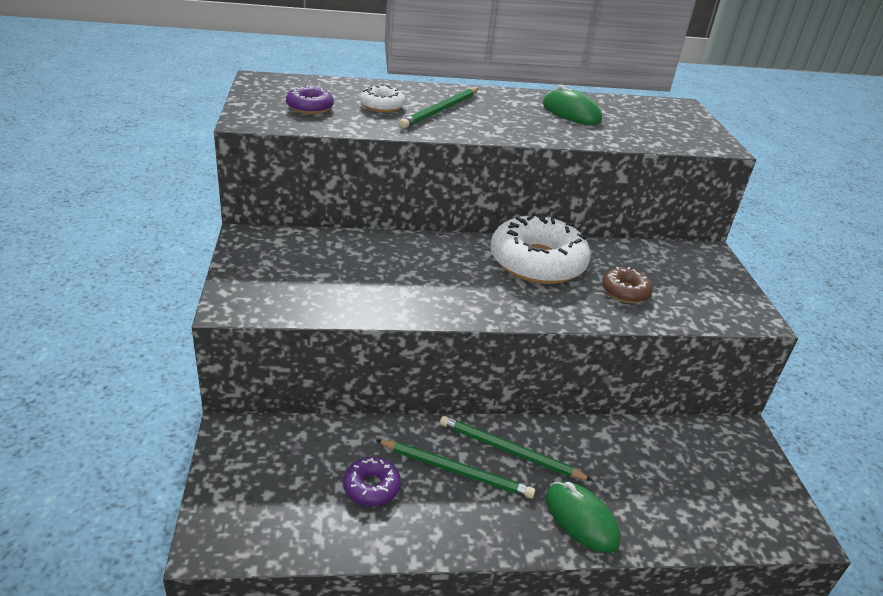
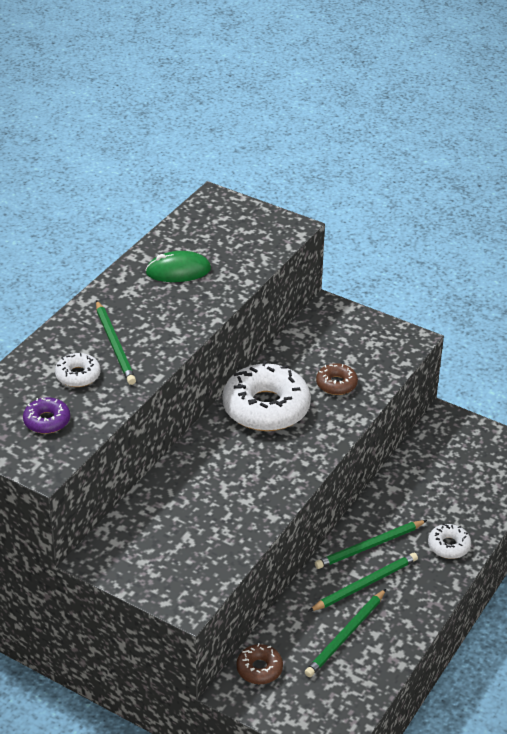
camera: 50 degrees left, 5 degrees up
purple donut [343,457,401,506] -> green pencil [305,589,386,677]
green mouse [546,481,621,553] -> white donut [428,523,471,559]
none -> brown donut [236,643,283,684]

